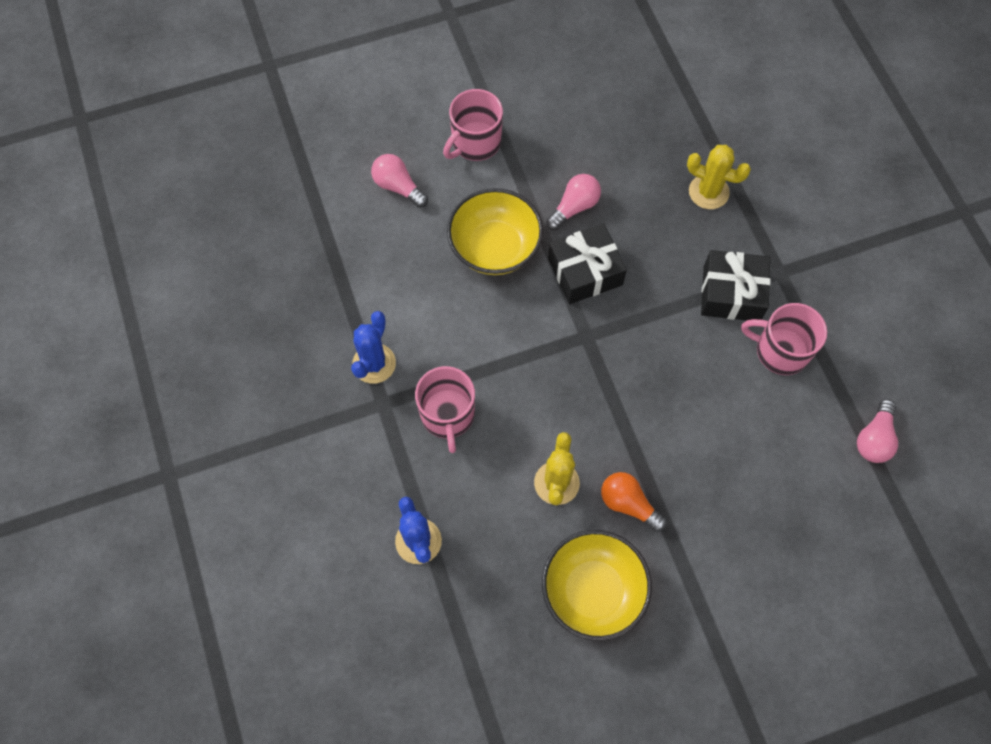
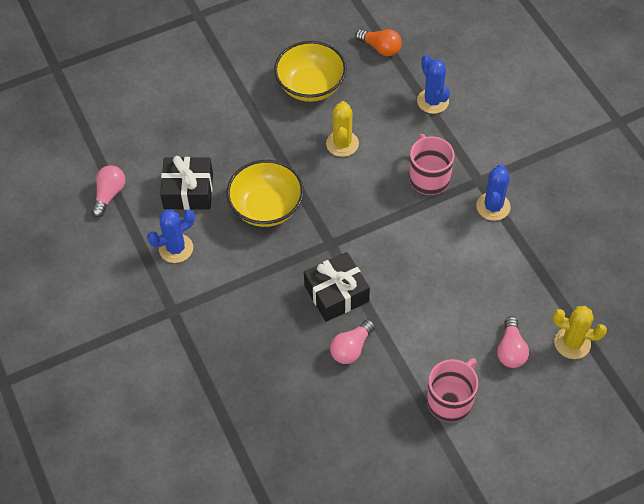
camera: 175 degrees right, 10 degrees down
pink light bulb [371,154,428,208] -> pink light bulb turned 60 degrees clockwise [497,316,529,368]
yellow bowl [447,188,543,275] -> yellow bowl moved to [226,160,304,227]
orange light bulb [601,472,667,532] -> orange light bulb moved to [355,29,402,56]
yellow cactus [687,145,751,209] -> yellow cactus moved to [553,306,607,359]
black gift [701,250,770,321] -> black gift moved to [160,156,213,210]
pink mug [741,303,827,375] -> blue cactus [147,209,195,263]

